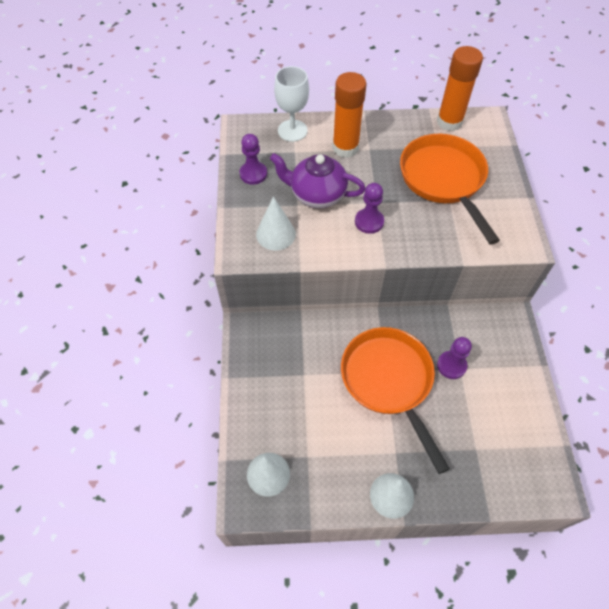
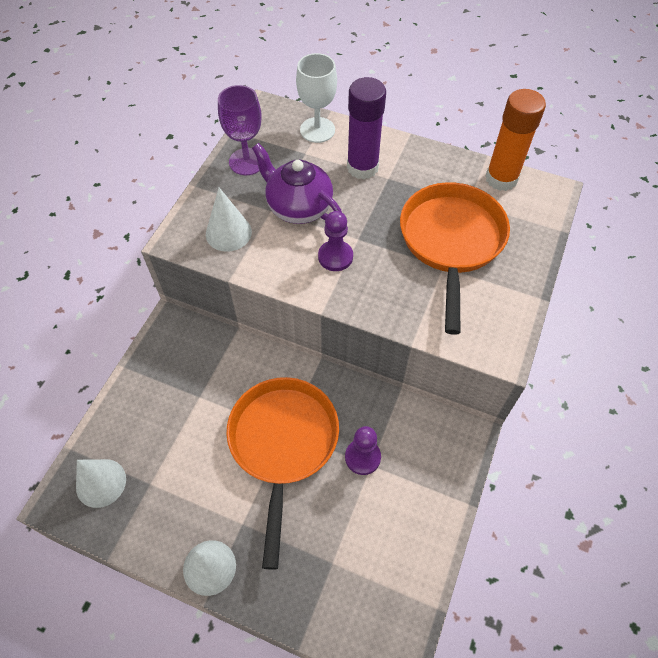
camera: 25 degrees right, 0 degrees up
purple pawn [239,134,267,185] -> purple goblet [218,85,261,175]
orange glue stick [332,72,366,158] -> purple glue stick [347,77,386,180]

